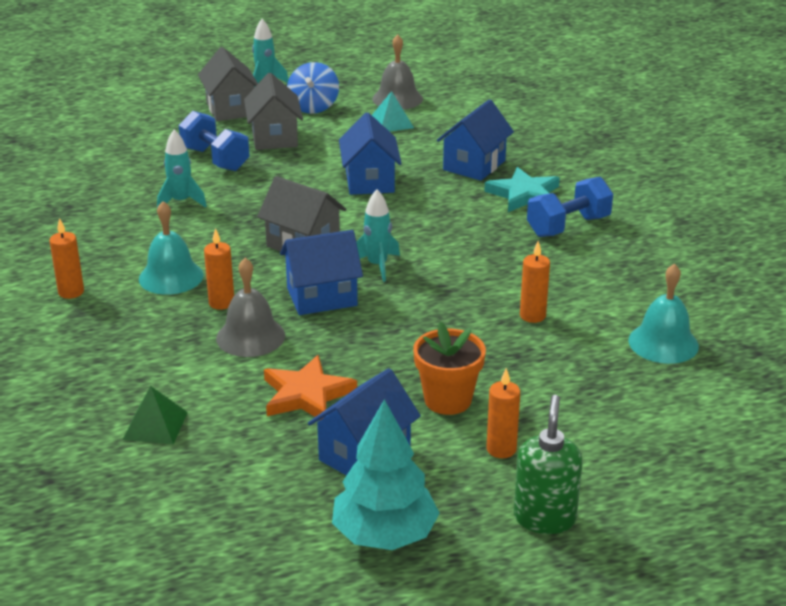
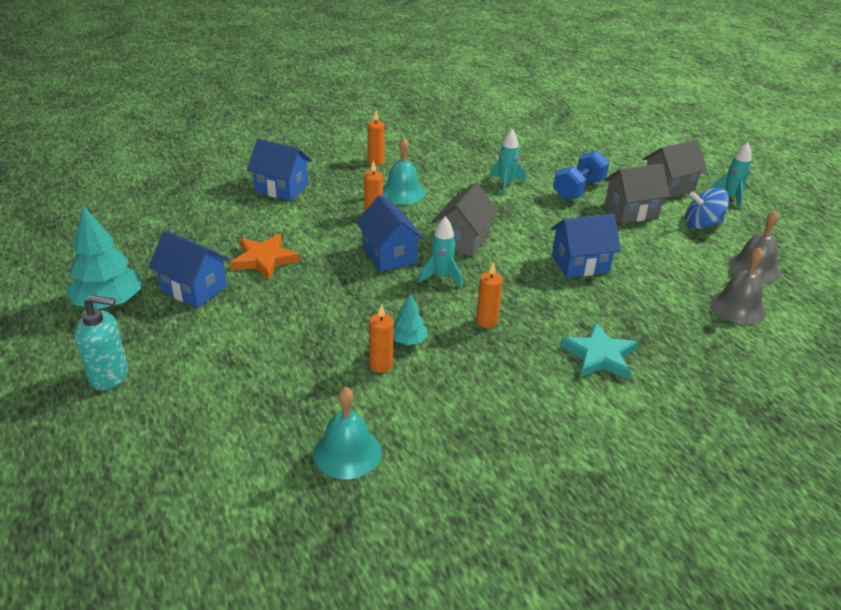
camera: 80 degrees right, 5 degrees up
green pyramid [123,386,188,445] -> none
grey bell [216,258,285,357] -> grey bell moved to [711,247,767,325]
turquoise pyramid [372,91,414,132] -> none
orange flower pot [413,322,486,415] -> none
blue house [437,99,514,181] -> blue house moved to [247,138,312,201]
orange candle [486,368,520,458] -> orange candle moved to [476,262,503,328]
green soap dispenser [514,395,583,534] -> turquoise soap dispenser [74,295,128,390]
blue dumbbell [527,177,613,237] -> none
none -> turquoise tree [393,293,428,345]

